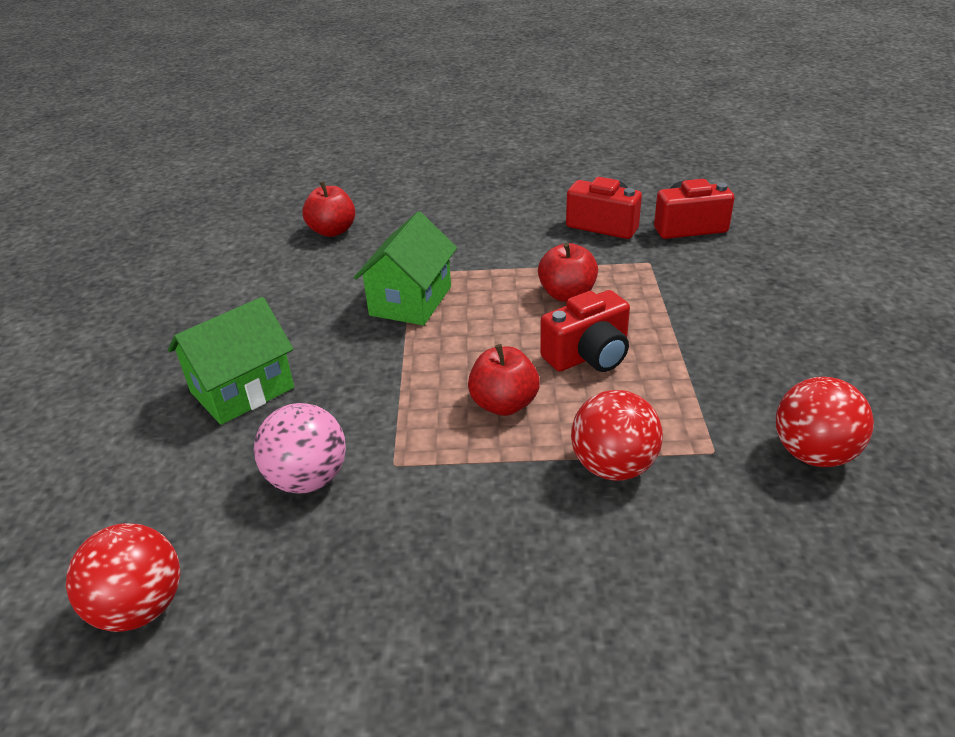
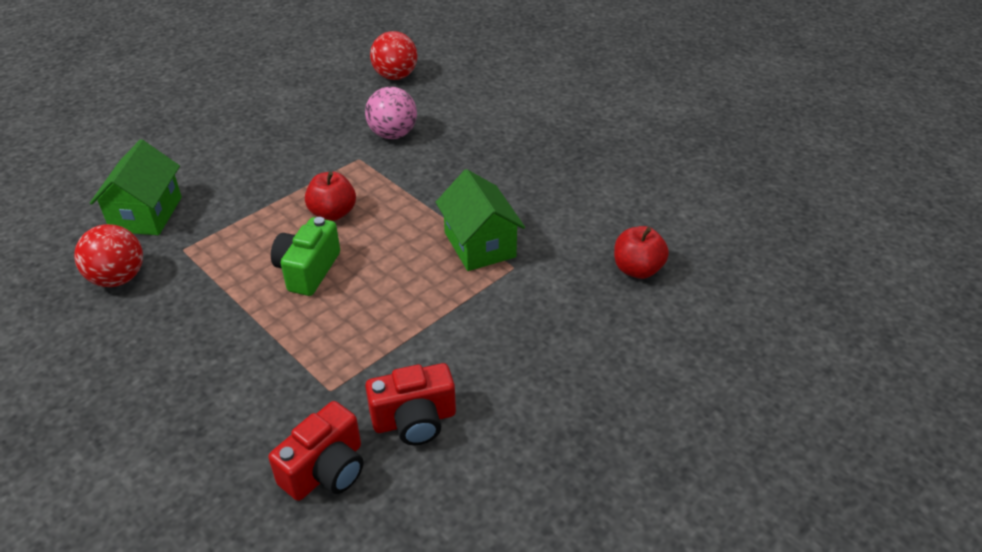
camera: 135 degrees right, 5 degrees up
green house [168,297,294,425] -> green house moved to [90,139,182,235]
red apple [538,242,598,302] -> none
red camera [540,290,630,372] -> green camera [271,217,340,296]
red ball [571,390,663,481] -> none

